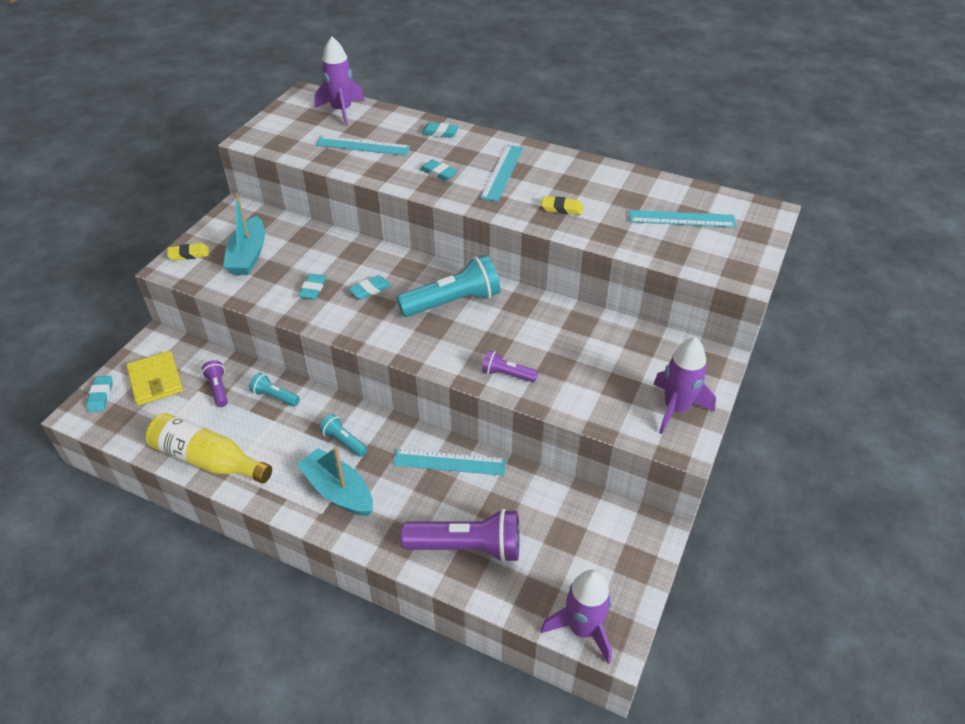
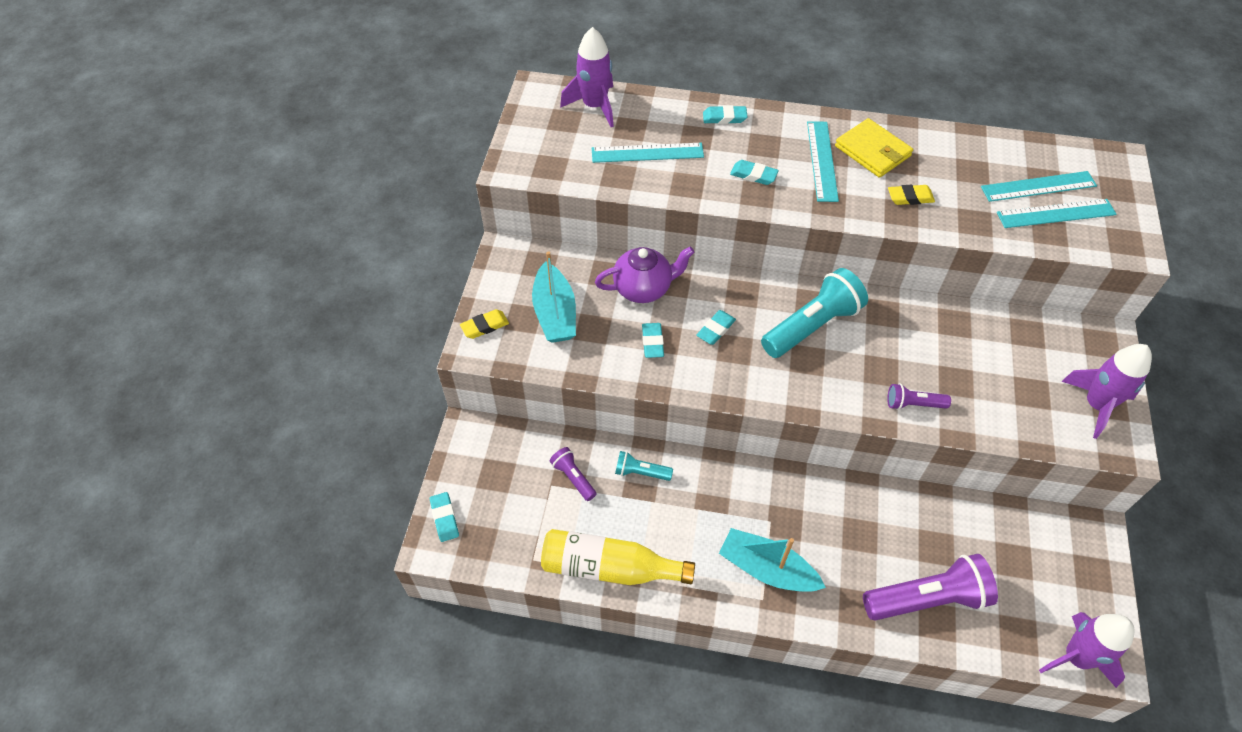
camera: 15 degrees left, 10 degrees up
yellow wallet [126,351,183,406] -> yellow wallet moved to [835,118,913,178]
turquoise flashlight [319,414,367,457] -> none
turquoise ruler [393,449,506,476] -> turquoise ruler moved to [997,199,1117,228]
none -> purple teapot [595,247,694,303]

